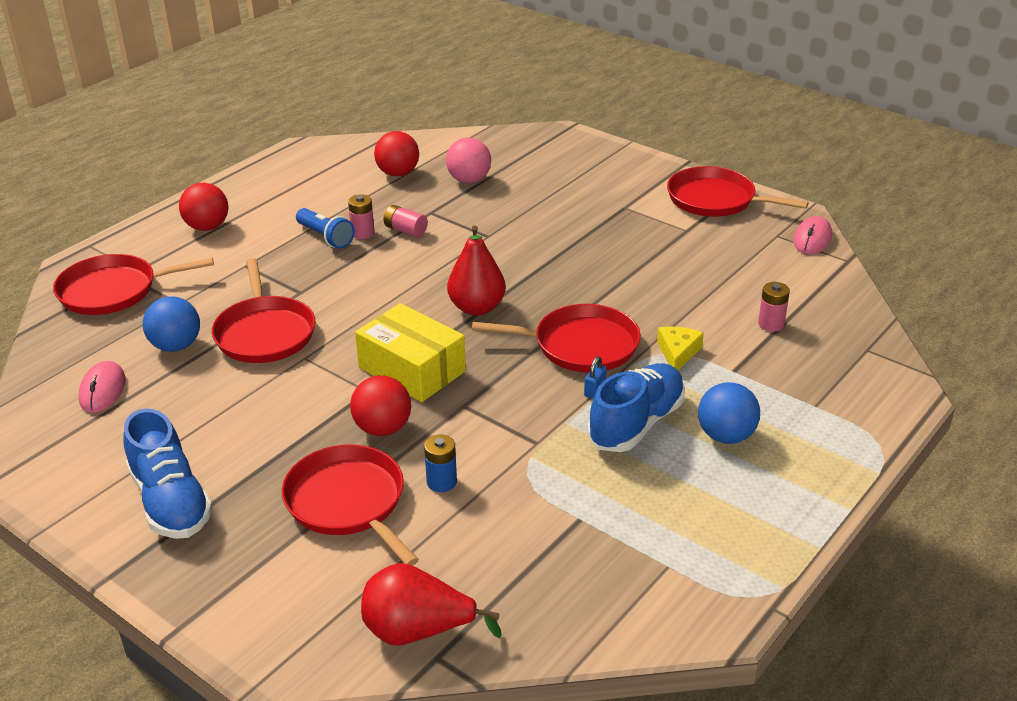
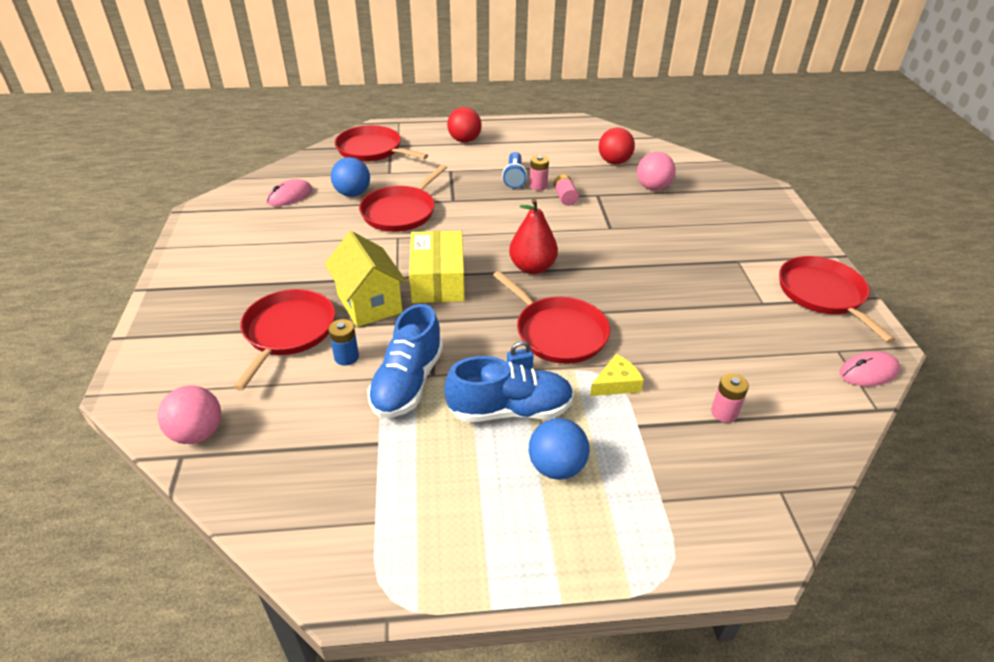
camera: 45 degrees right, 5 degrees up
blue shoe [123,408,213,539] -> blue shoe moved to [367,304,443,418]
red ball [350,375,411,436] -> yellow house [325,231,407,327]
red pear [361,563,502,645] -> pink ball [158,385,221,444]

